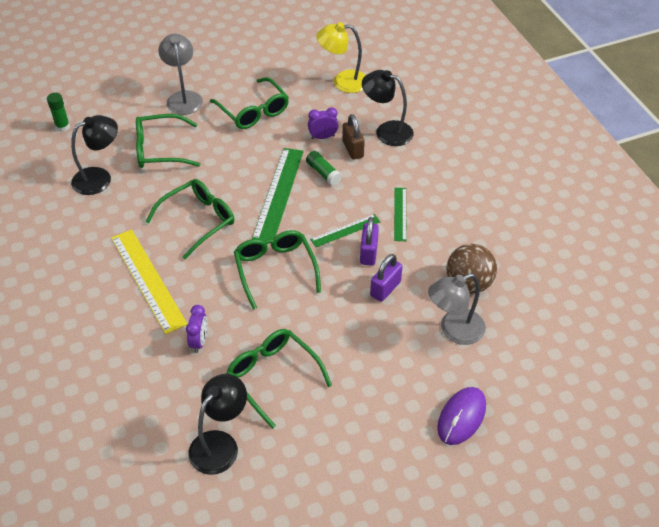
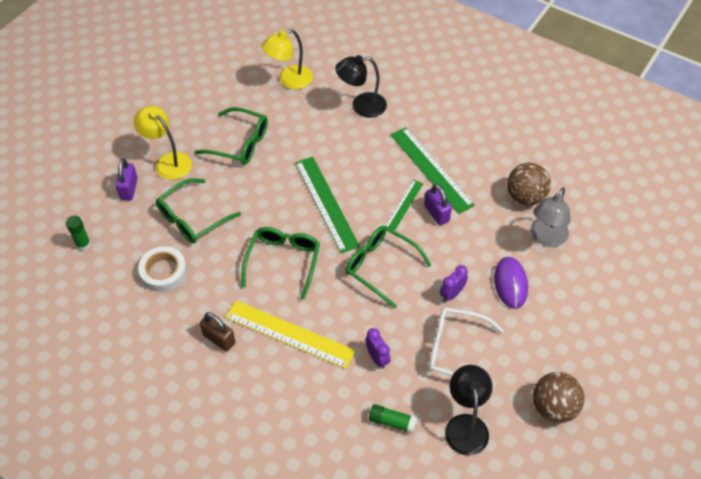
camera: 35 degrees left, 5 degrees up
black lamp [71,115,118,195] -> white tape [138,246,187,292]
grey lamp [158,34,203,115] -> yellow lamp [134,106,192,180]
green glasses [226,329,332,429] -> white glasses [428,307,504,389]
green glue stick [306,151,342,186] -> green glue stick moved to [369,404,417,433]
purple clock [308,107,338,139] -> purple clock moved to [440,265,468,302]
brown padlock [342,114,365,160] -> brown padlock moved to [200,312,236,352]
purple padlock [370,254,402,302] -> purple padlock moved to [116,158,138,200]
green ruler [394,188,406,241] -> green ruler [391,127,475,214], size x1.84
purple mouse [437,387,486,445] -> purple mouse moved to [494,257,528,309]
none -> brown ball [533,372,584,423]

